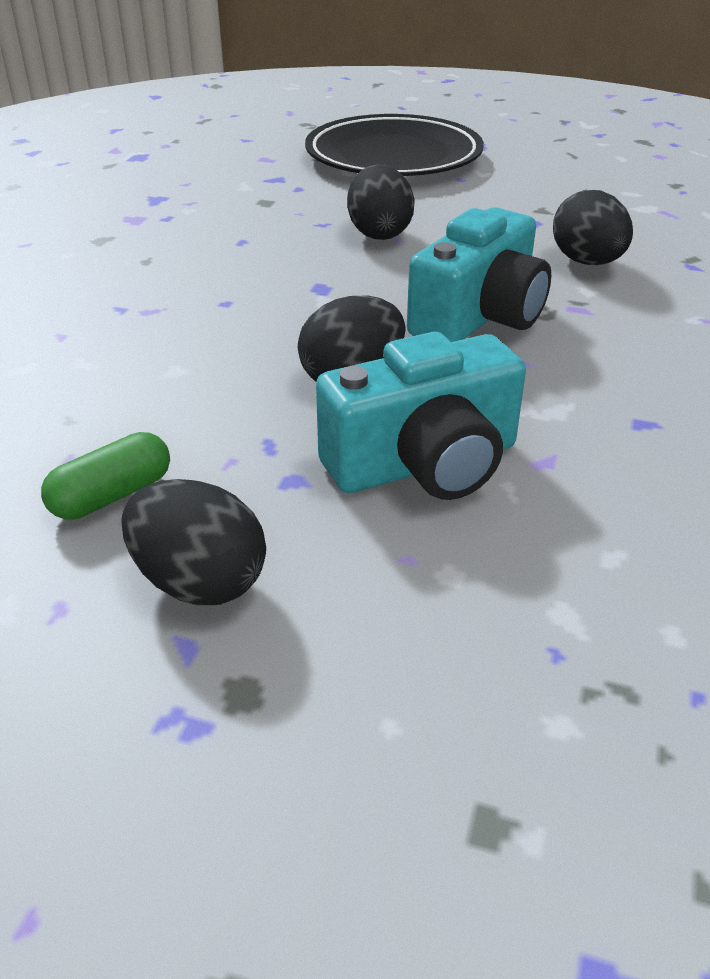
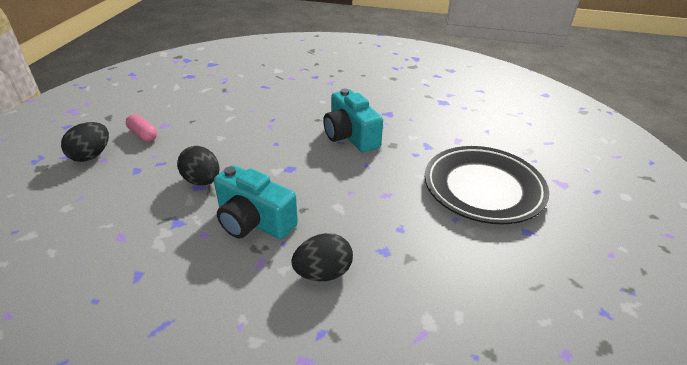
camera: 85 degrees right, 0 degrees up
green capsule [41,432,170,520] -> pink capsule [126,114,157,142]
turquoise camera [316,332,526,500] -> turquoise camera moved to [323,89,383,152]
black egg [347,164,415,240] -> none

